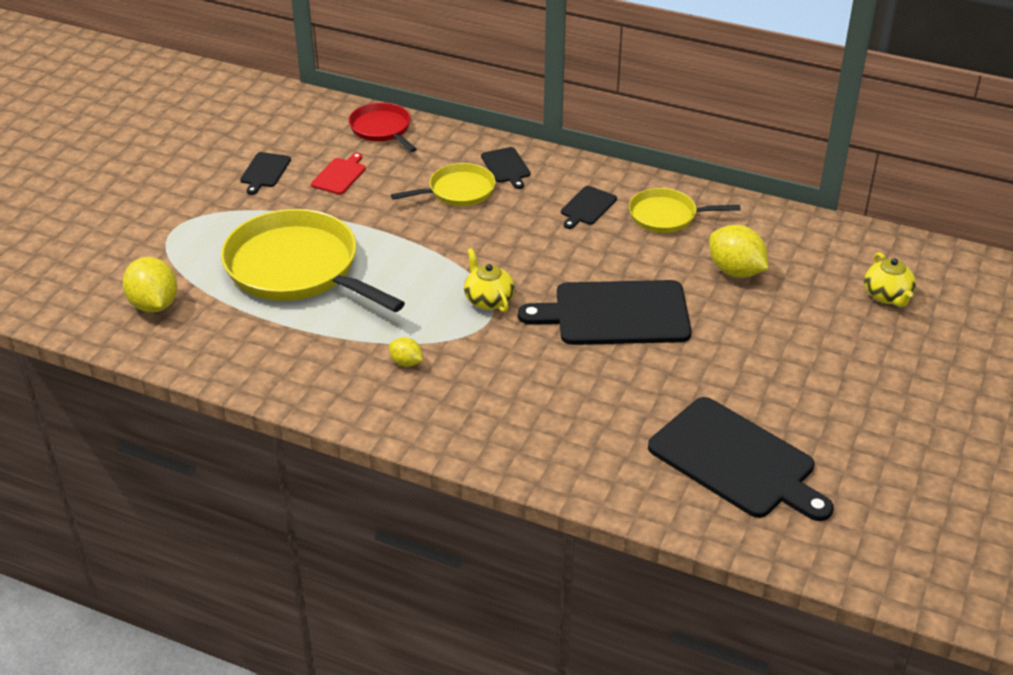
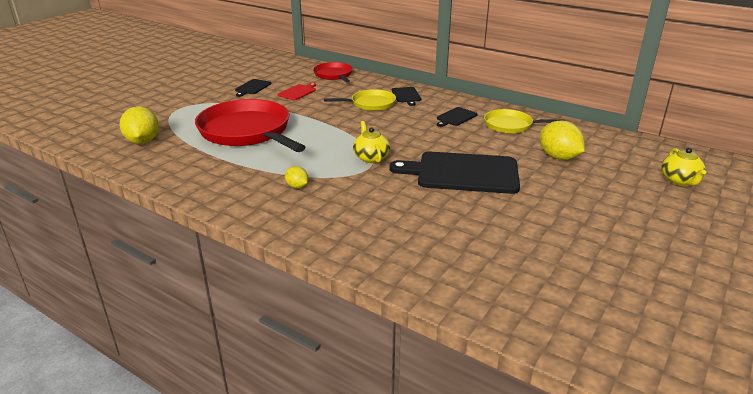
camera: 10 degrees right, 10 degrees down
yellow pan [221,209,405,312] -> red pan [195,99,305,152]
black cutting board [648,397,834,521] -> none

